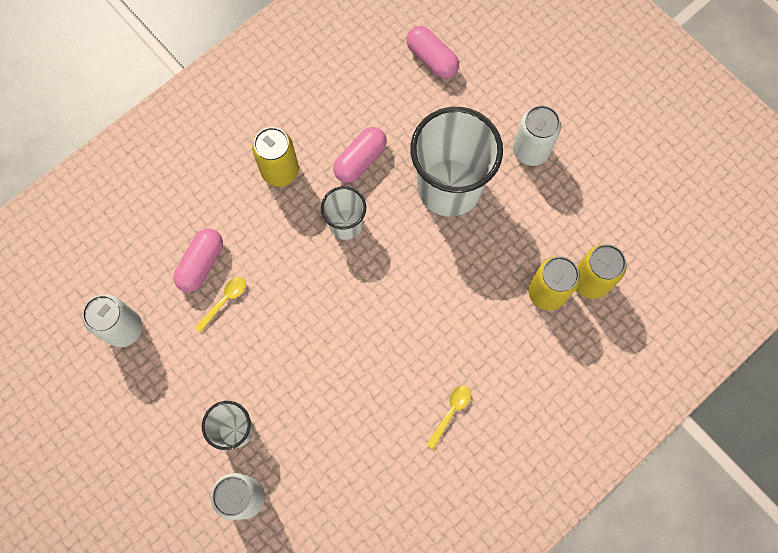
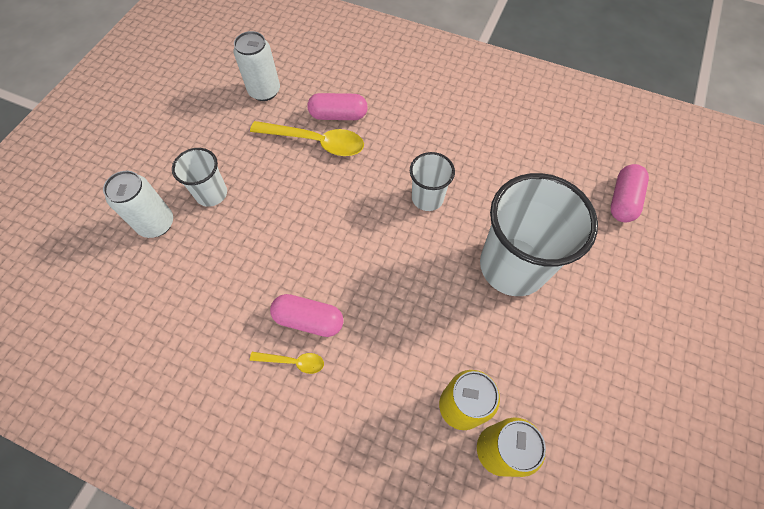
camera: 65 degrees right, 10 degrees down
yellow spoon [194,277,246,333] -> yellow spoon [250,121,364,156], size x1.96
yellow can [252,127,299,187] -> none
pink capsule [333,127,387,183] -> pink capsule moved to [270,294,344,337]
white can [513,105,561,166] -> none

